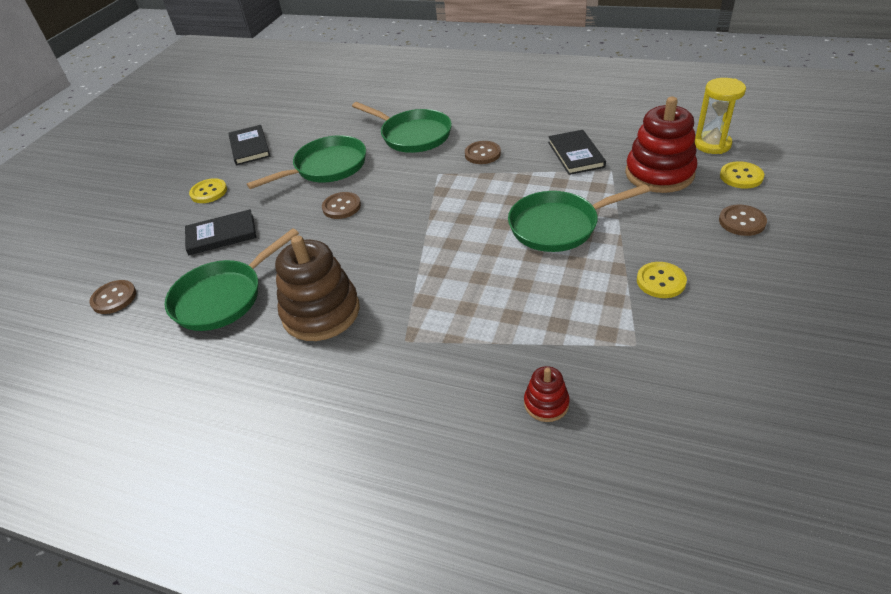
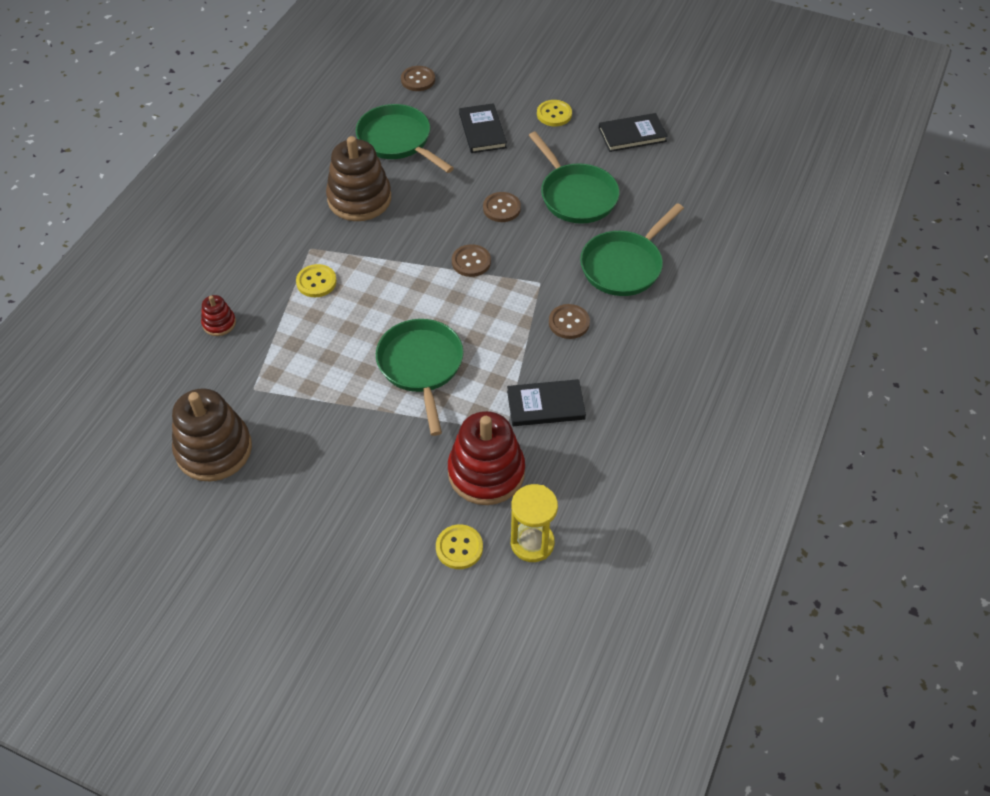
camera: 90 degrees right, 10 degrees up
yellow button [637,262,687,298] -> yellow button moved to [296,264,337,297]
brown button [719,205,767,236] -> brown button moved to [452,244,491,277]
none -> brown stacking toy [172,388,252,482]

